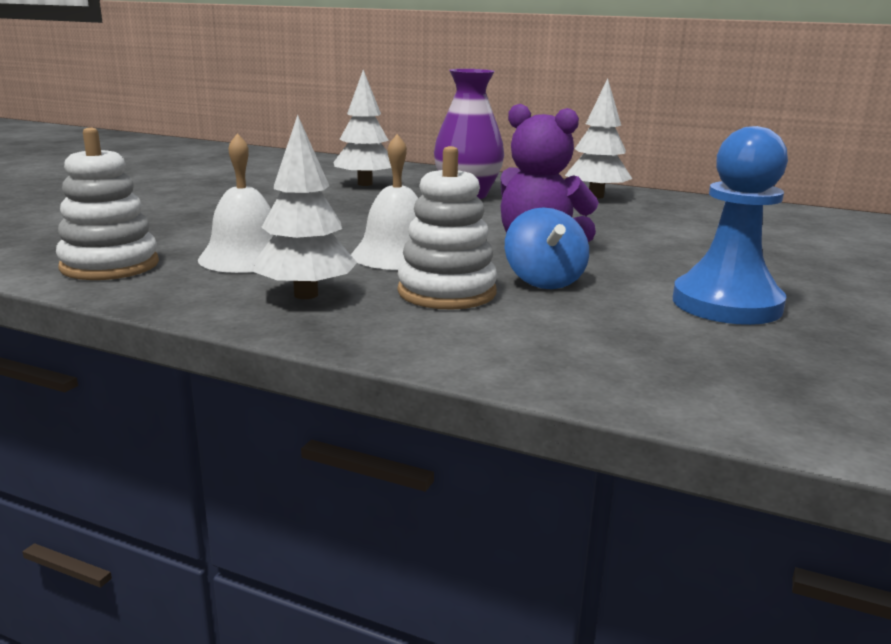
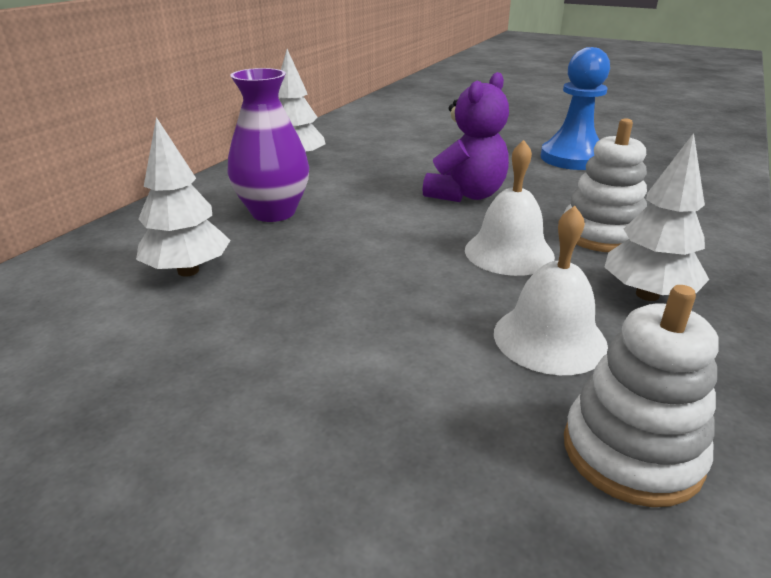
camera: 85 degrees left, 10 degrees up
blue spinning top [505,207,589,289] -> none

